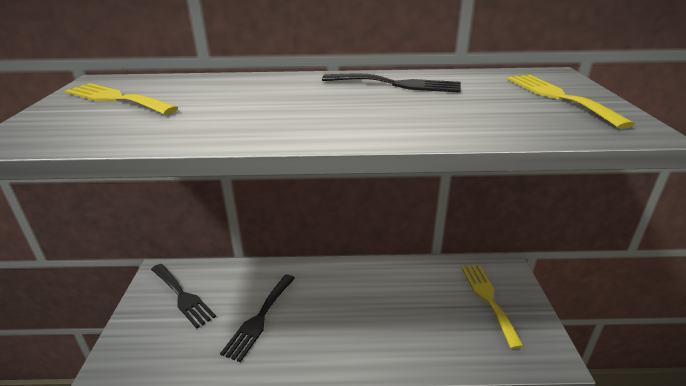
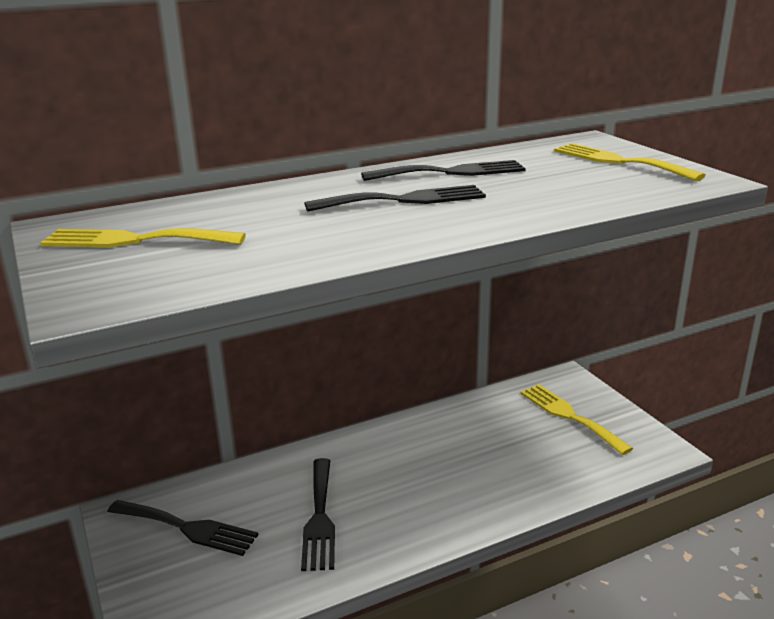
camera: 25 degrees left, 5 degrees down
none -> black fork [304,185,486,212]

